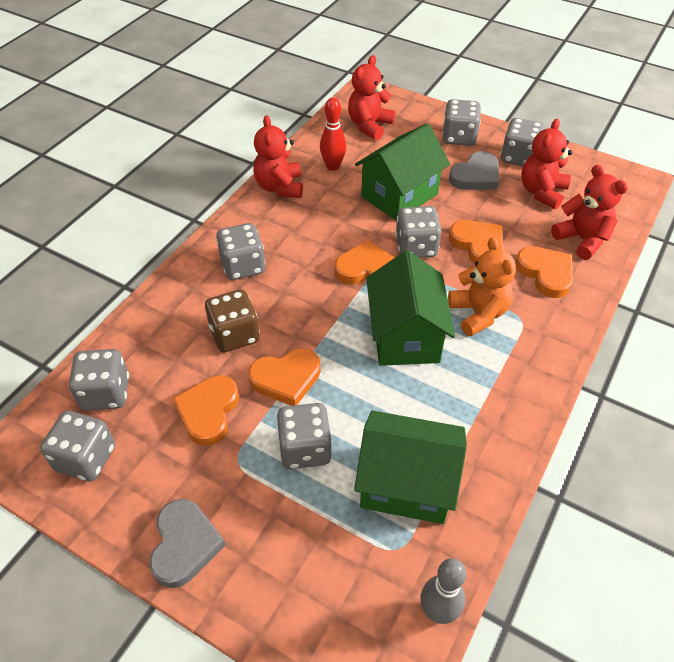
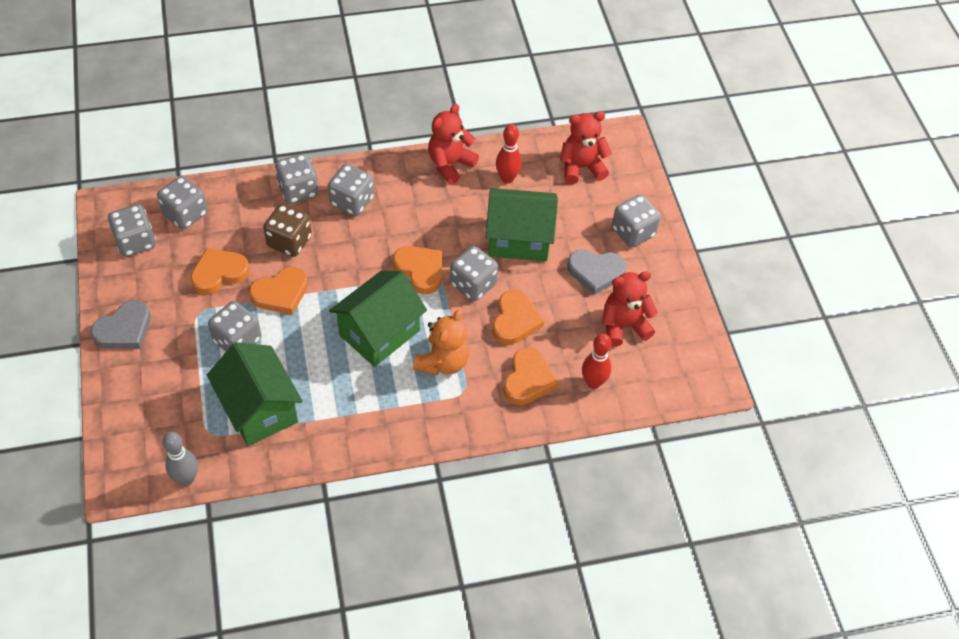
camera: 45 degrees right, 5 degrees up
orange heart [248,348,321,406] -> orange heart turned 60 degrees counterclockwise [249,267,308,315]
grey dice [501,118,545,166] -> grey dice moved to [275,153,319,204]
red teddy bear [551,165,628,260] -> red bowling pin [582,333,611,389]

